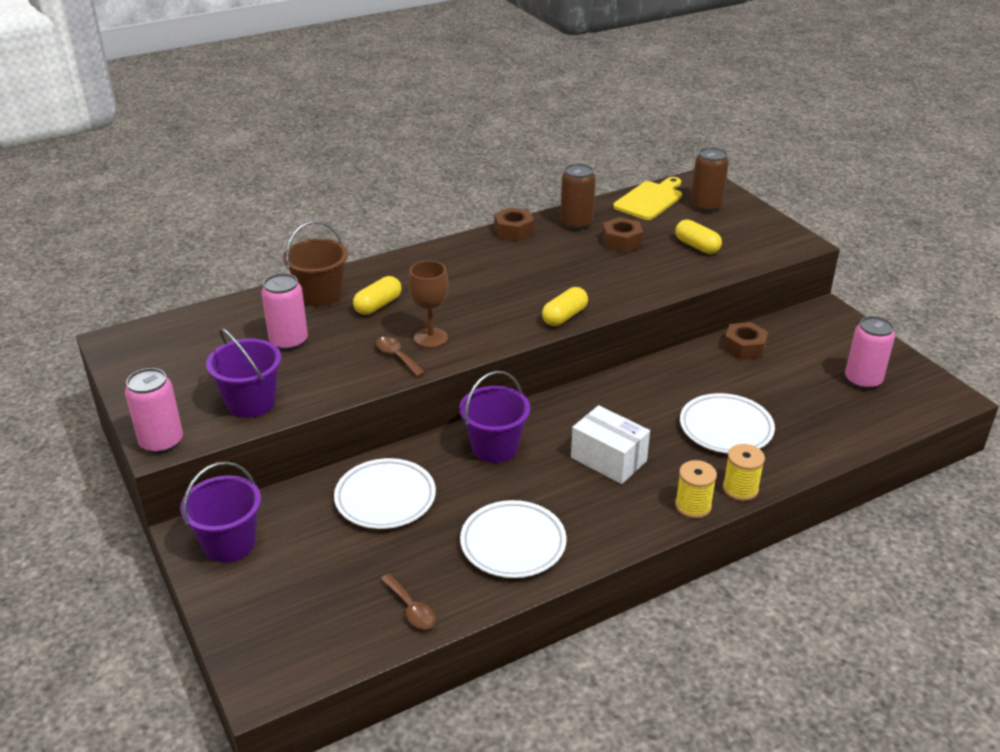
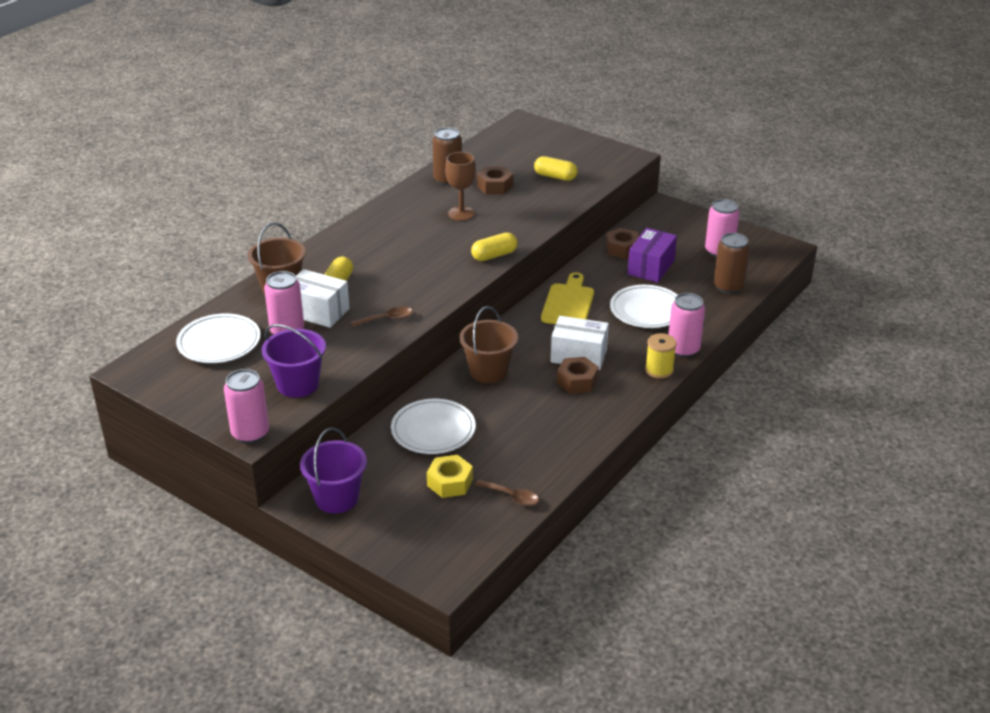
camera: 25 degrees left, 0 degrees up
brown spoon [376,337,425,377] -> brown spoon turned 135 degrees clockwise [351,307,413,327]
brown goblet [408,260,448,348] -> brown goblet moved to [445,152,476,221]
purple bucket [459,371,530,463] -> brown bucket [459,306,518,383]
white plate [460,500,566,578] -> white plate moved to [176,313,260,363]
brown nut [494,207,534,241] -> brown nut moved to [557,357,599,394]
yellow capsule [542,287,588,326] -> yellow capsule turned 45 degrees clockwise [471,233,518,261]
yellow cutting board [613,177,682,220] -> yellow cutting board moved to [541,272,594,324]
brown can [691,147,729,212] -> brown can moved to [714,233,750,294]
yellow spool [723,444,765,501] -> pink can [668,293,705,357]
none -> white box [296,269,350,328]
none -> yellow nut [427,455,473,498]
none -> purple box [627,228,677,283]

